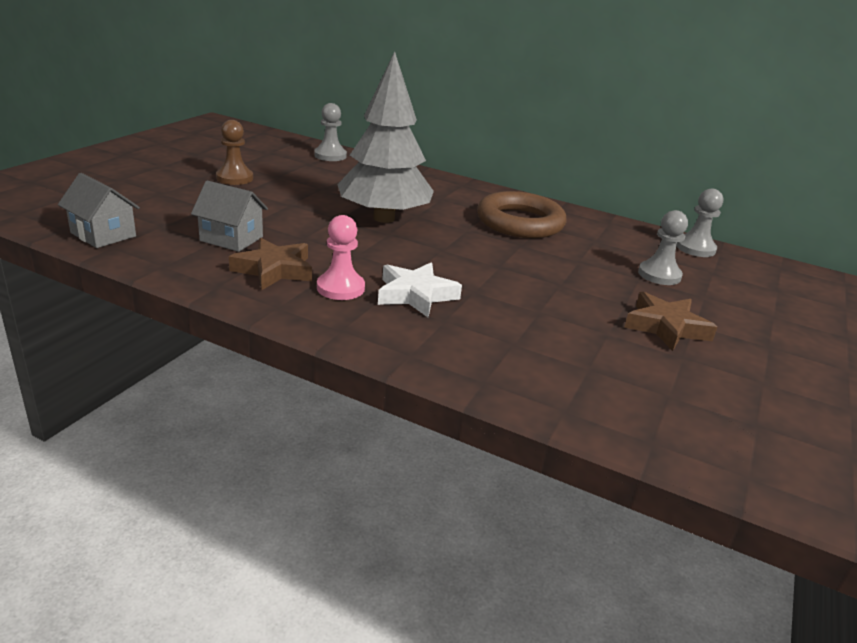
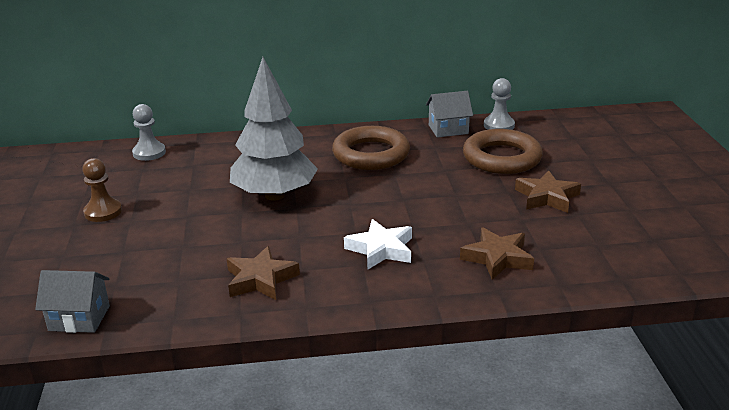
camera: 30 degrees left, 0 degrees up
grey house [191,180,268,252] -> grey house moved to [426,91,473,137]
pink pawn [317,215,365,300] -> none
grey pawn [638,210,688,285] -> brown ring [463,129,543,174]
none -> brown star [460,227,534,280]

